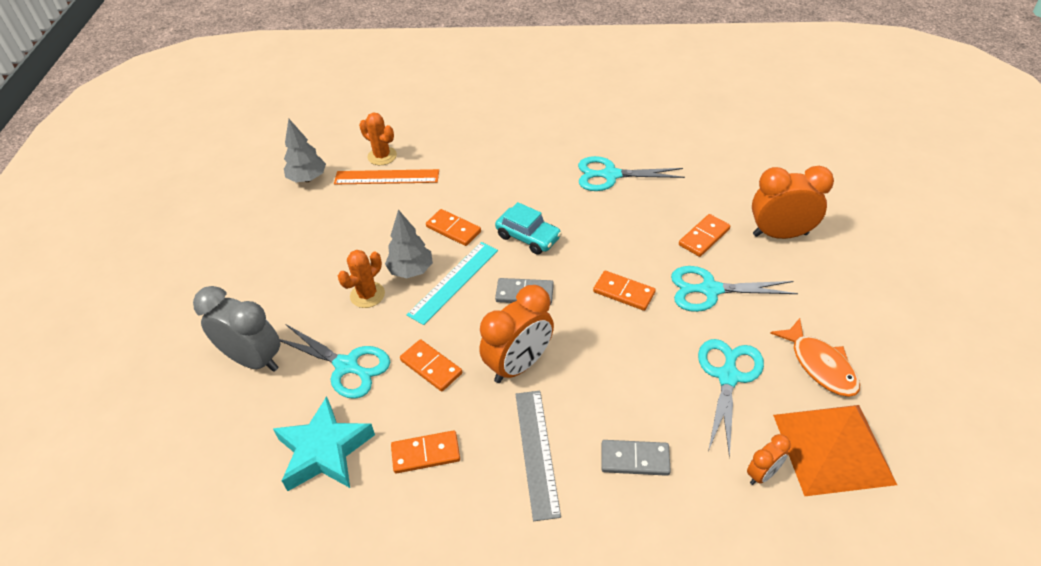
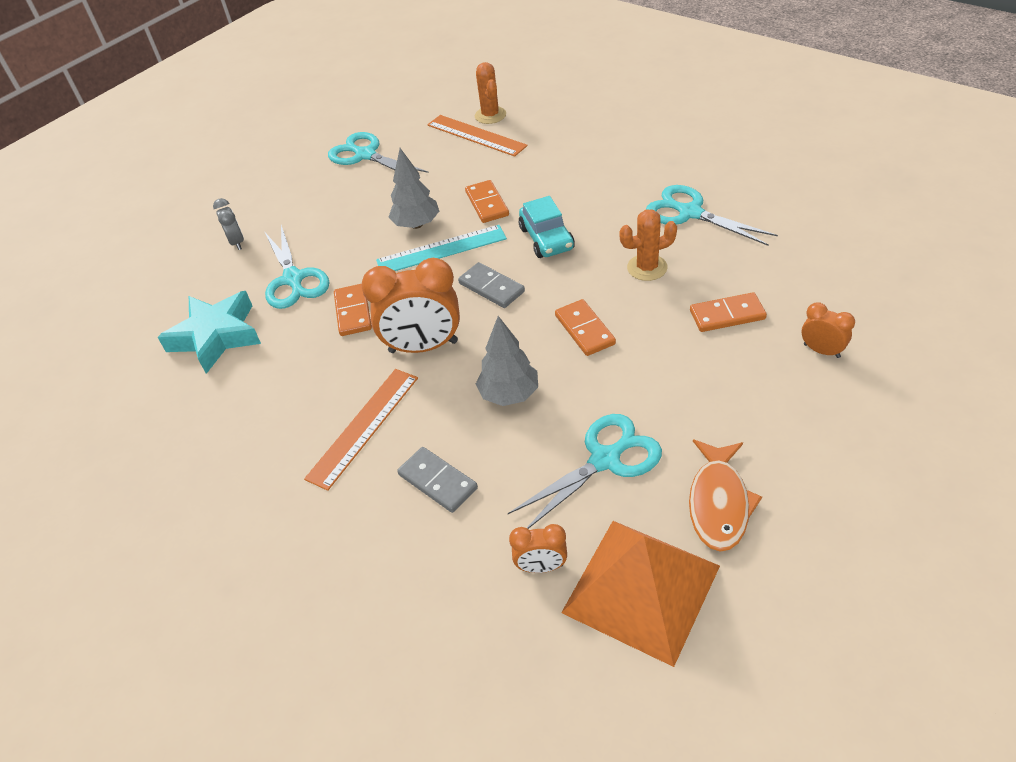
camera: 40 degrees right, 0 degrees up
grey clock [193,286,280,372] -> grey clock [213,198,244,250], size x0.50
grey tree [284,119,326,182] -> grey tree moved to [476,316,538,406]
orange cactus [338,250,385,308] -> orange cactus moved to [619,209,677,281]
orange domino [391,430,460,474] -> none
grey ruler [515,391,561,521] -> orange ruler [304,369,418,491]
turquoise scissors [671,266,798,312] -> turquoise scissors moved to [328,132,429,173]
orange clock [752,166,834,239] -> orange clock [802,302,855,358], size x0.50

